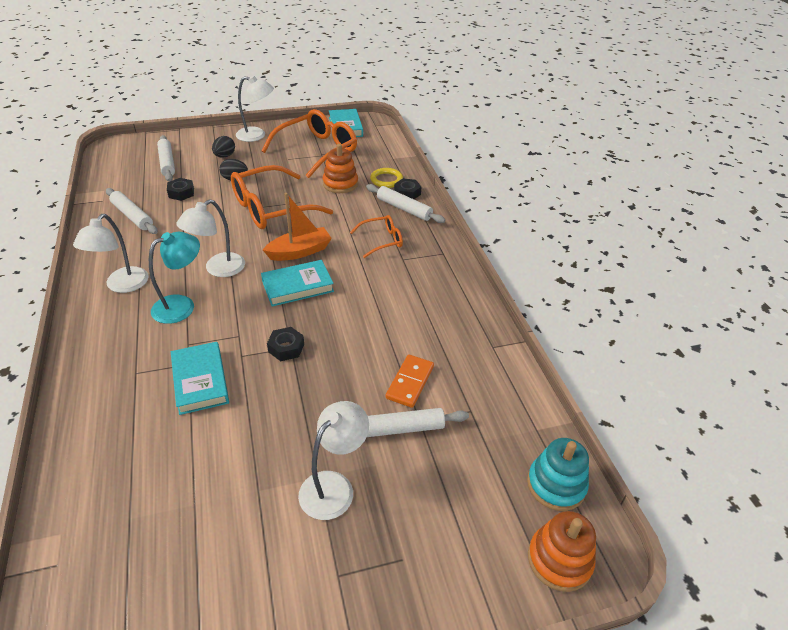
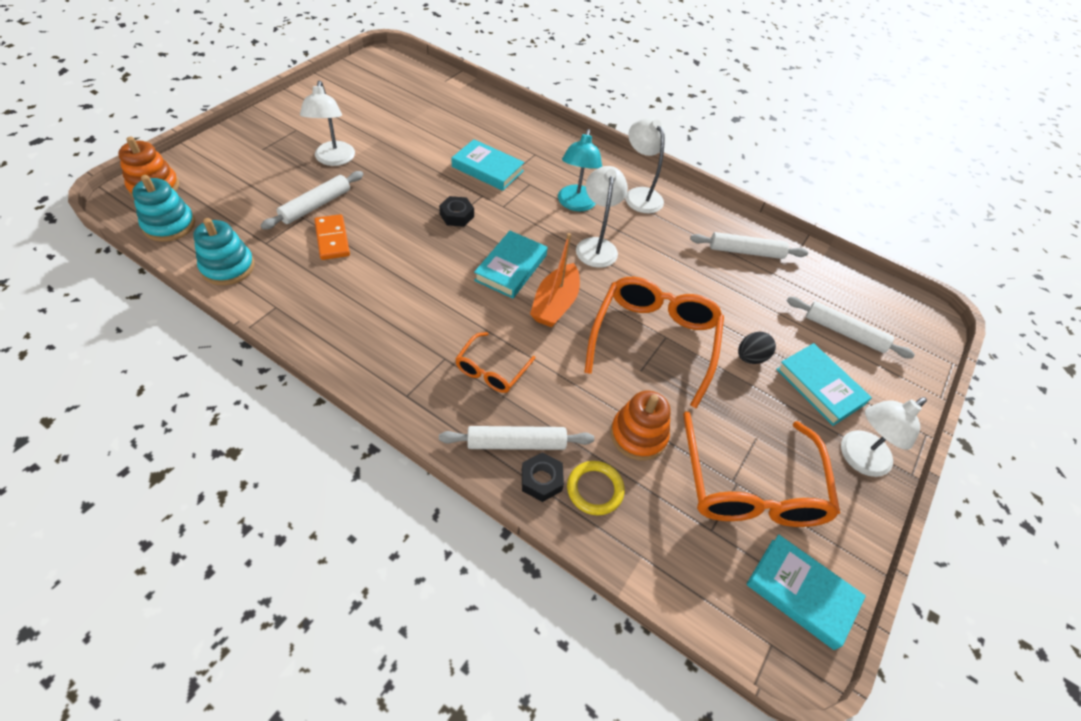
camera: 135 degrees right, 10 degrees up
black nut [167,178,194,201] -> none
black egg [212,136,235,158] -> turquoise book [776,343,872,426]
none -> turquoise stacking toy [193,218,255,285]

